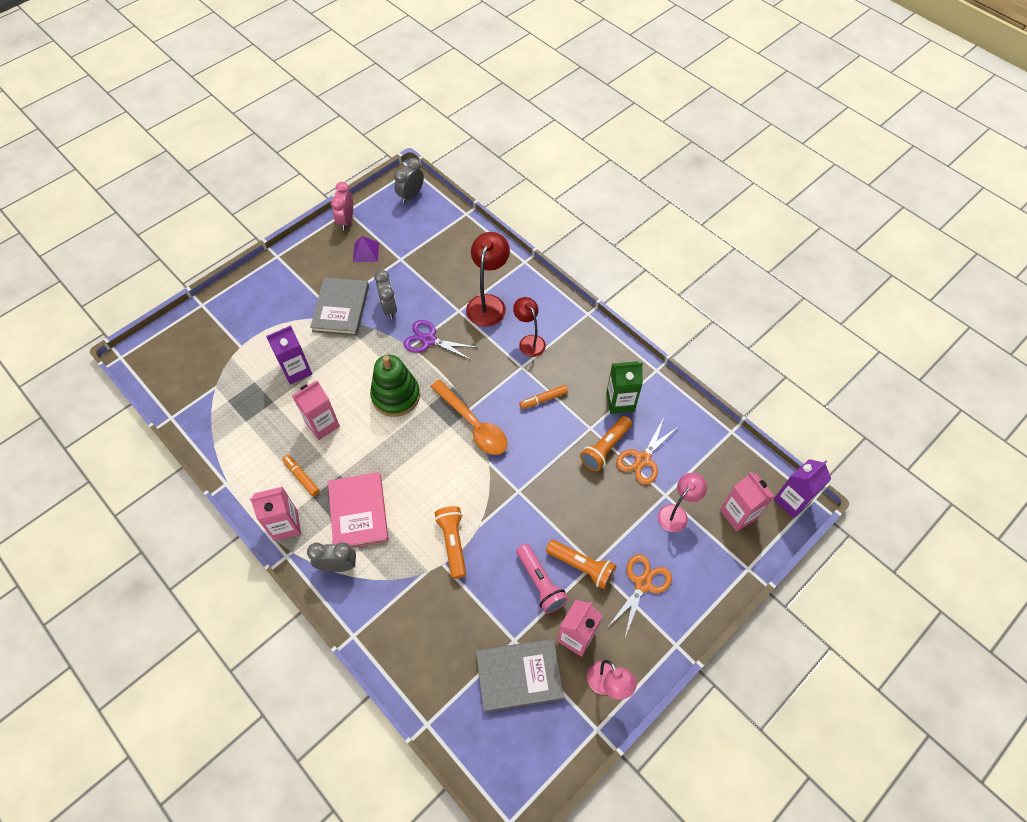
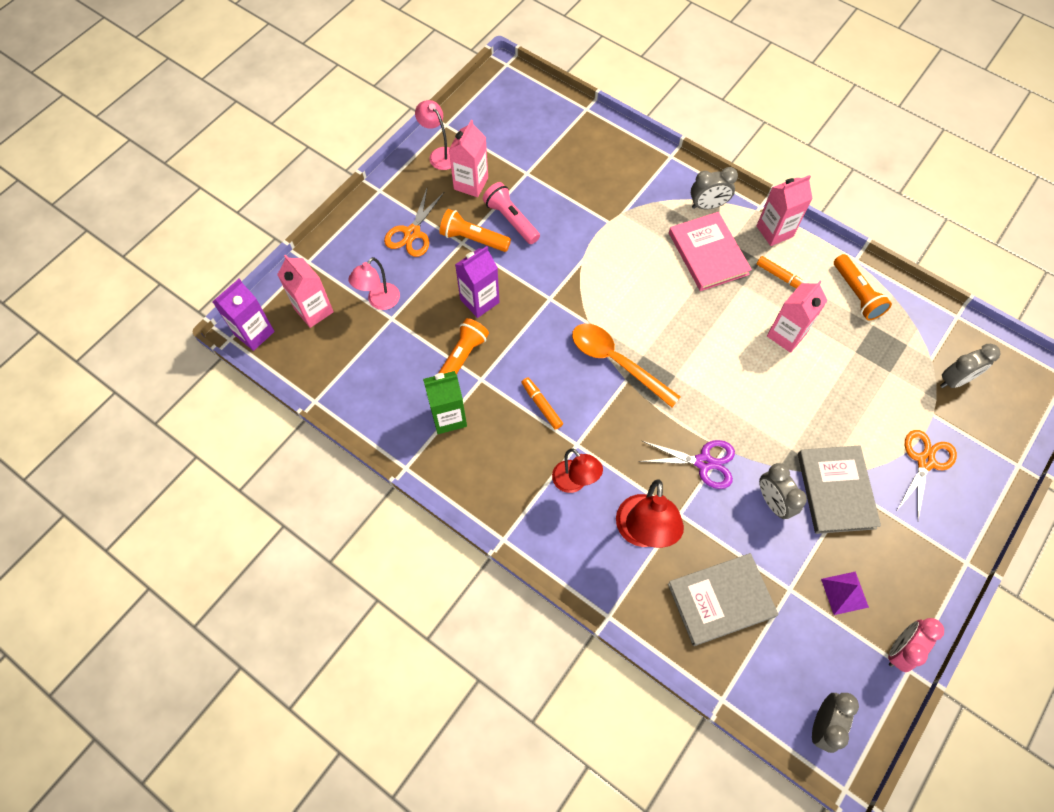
camera: 170 degrees right, 5 degrees up
purple carton [266,325,312,384] -> purple carton moved to [455,246,499,318]
pink clock [331,182,353,230] -> pink clock turned 135 degrees counterclockwise [888,618,944,672]
green stacking toy [370,355,420,417] -> none
orange flashlight [435,506,466,579] -> orange flashlight moved to [834,254,892,320]
grey book [476,639,564,712] -> grey book moved to [668,553,778,646]
orange marker [519,385,568,409] -> orange marker turned 90 degrees counterclockwise [522,377,563,430]
orange scissors [616,418,679,485] -> orange scissors moved to [897,430,957,520]
none -> grey clock [940,344,1000,388]

